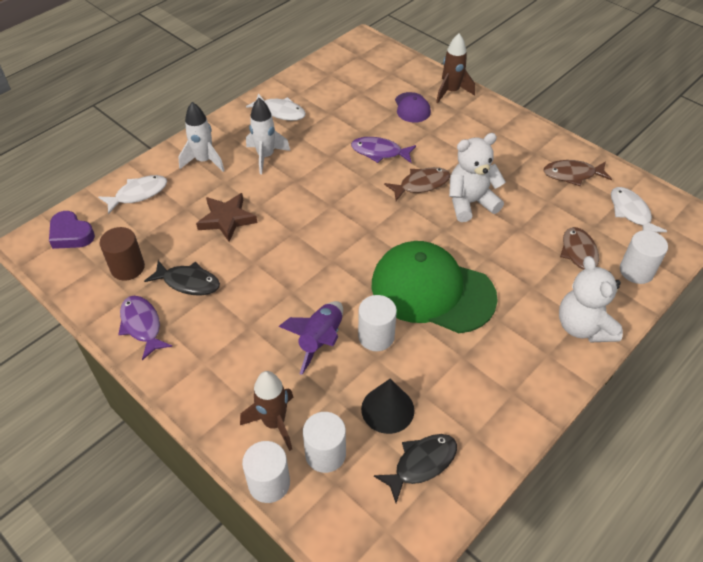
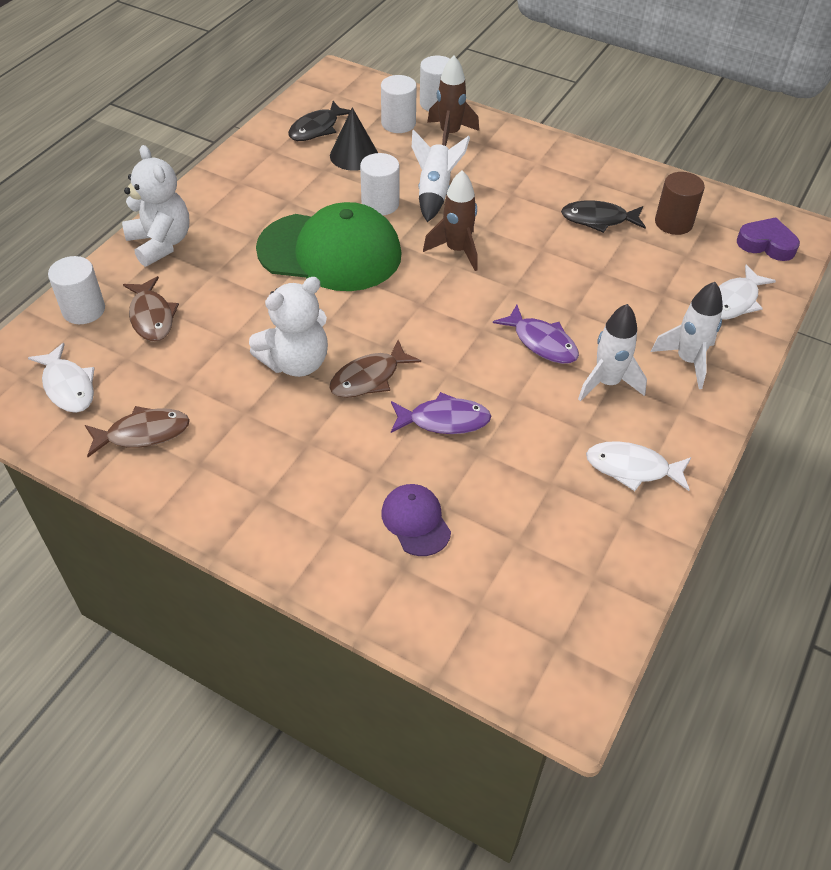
camera: 165 degrees right, 0 degrees up
purple fish [118,296,172,360] -> purple fish moved to [493,305,579,364]
brown star [196,193,257,242] -> none
purple rocket [279,301,343,375] -> white rocket [412,130,470,222]
brown rocket [436,34,475,103] -> brown rocket moved to [423,170,478,271]

